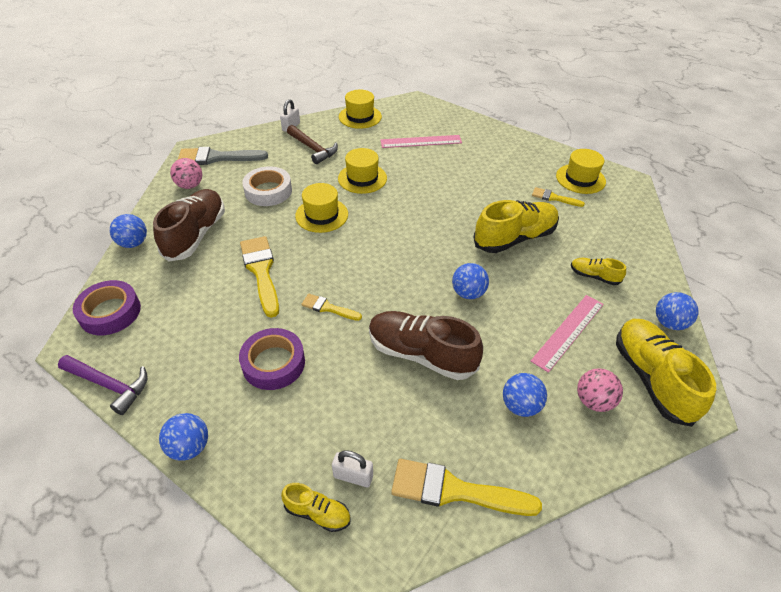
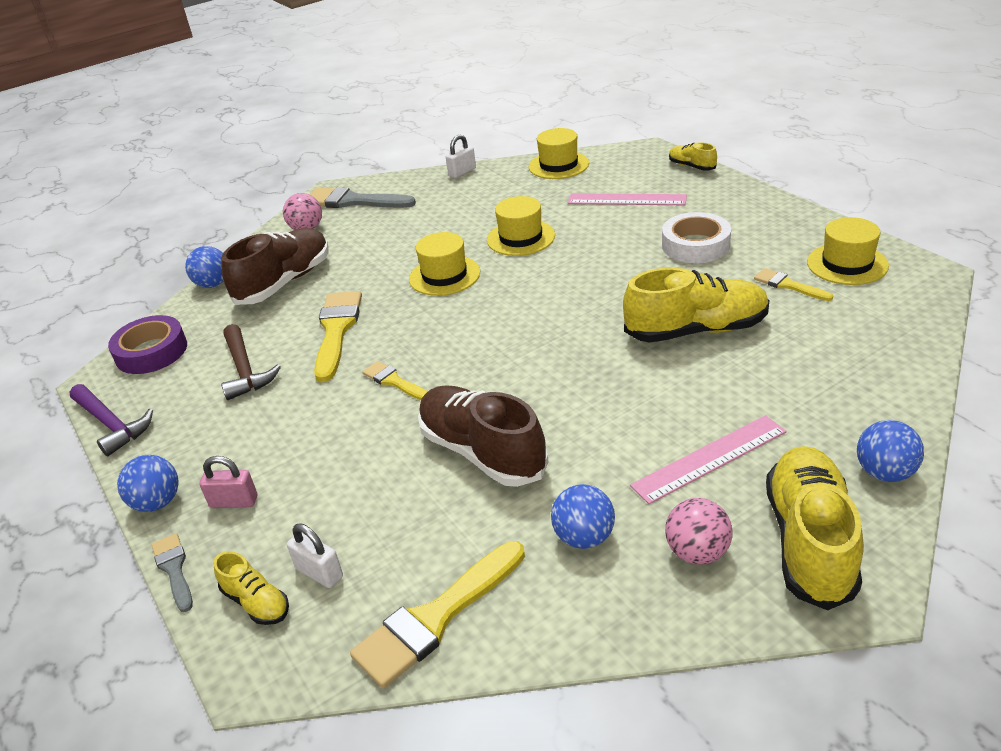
camera: 25 degrees right, 10 degrees down
purple tape [239,328,305,390] -> none
white tape [242,166,292,206] -> white tape moved to [662,212,731,263]
brown hammer [287,125,338,164] -> brown hammer moved to [221,324,281,400]
yellow brush [391,459,542,516] -> yellow brush turned 75 degrees counterclockwise [350,541,525,688]
blue ball [452,263,489,299] -> none
yellow shoe [571,258,626,285] -> yellow shoe moved to [669,142,717,171]
none -> grey brush [152,533,193,612]
none -> pink padlock [199,456,257,508]

